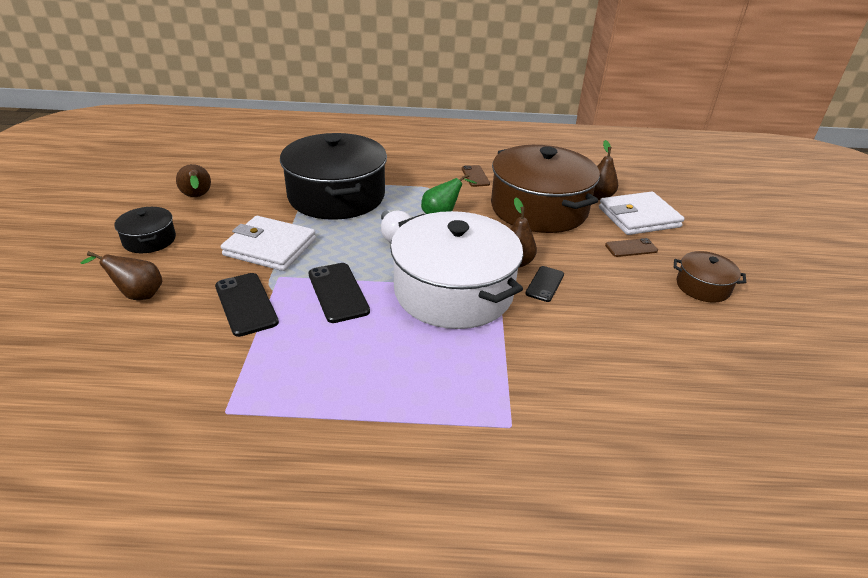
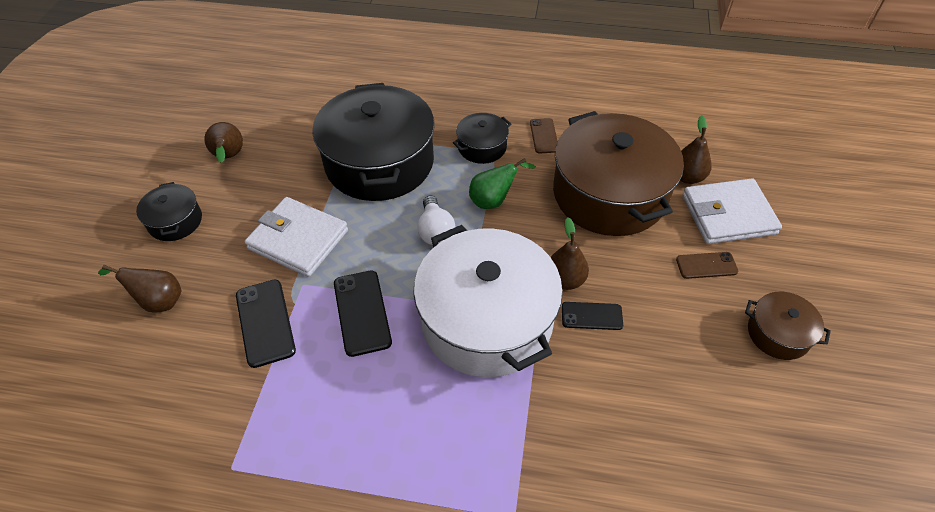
camera: 10 degrees right, 15 degrees up
black phone [525,266,564,302] -> black phone turned 60 degrees clockwise [562,302,623,330]
none -> black pot [453,113,511,164]

